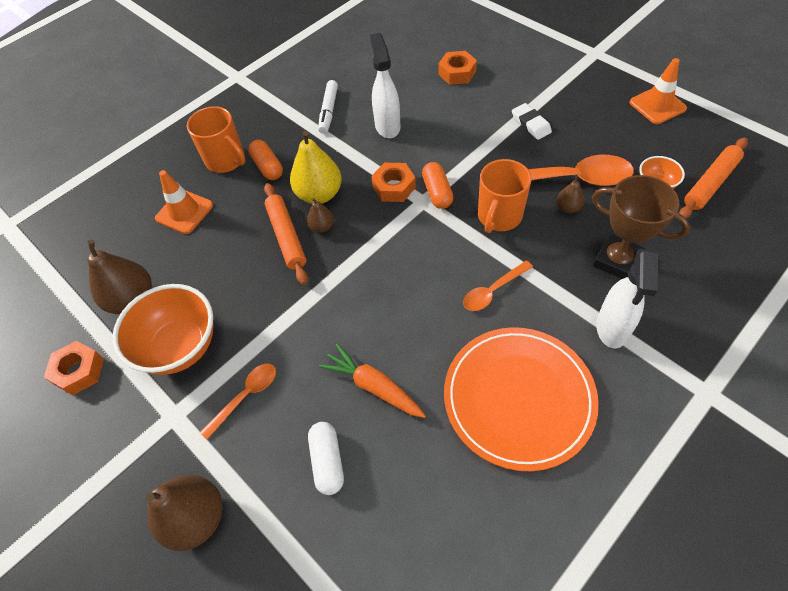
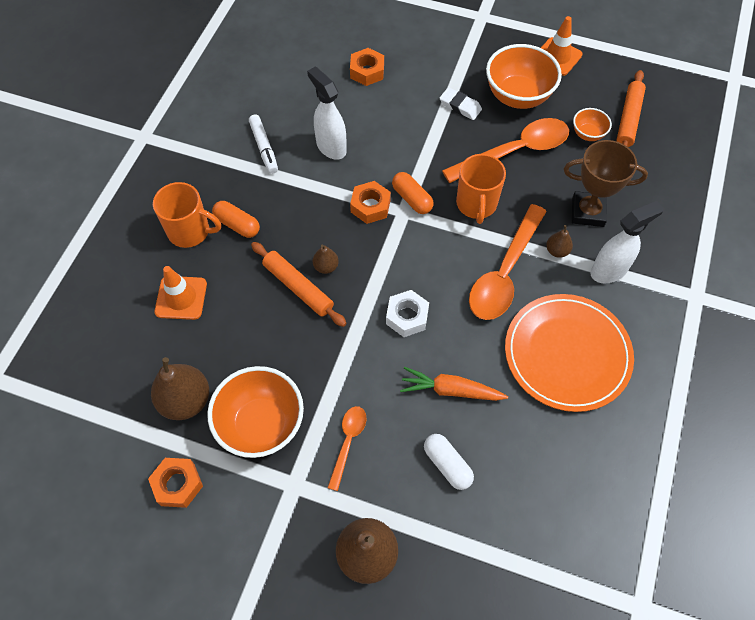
camera: 30 degrees left, 5 degrees up
yellow pear [290,130,342,204] -> none
orange spoon [463,260,533,311] -> orange spoon [469,204,547,320], size x1.93
brown pear [557,174,585,213] -> brown pear moved to [546,225,573,258]
white spray bottle [596,249,658,348] -> white spray bottle turned 105 degrees counterclockwise [591,201,664,283]
none -> white nut [386,290,429,337]
none -> orange bowl [486,44,562,109]

